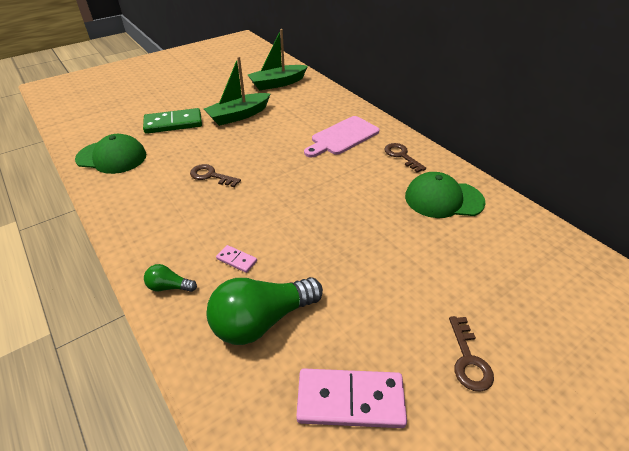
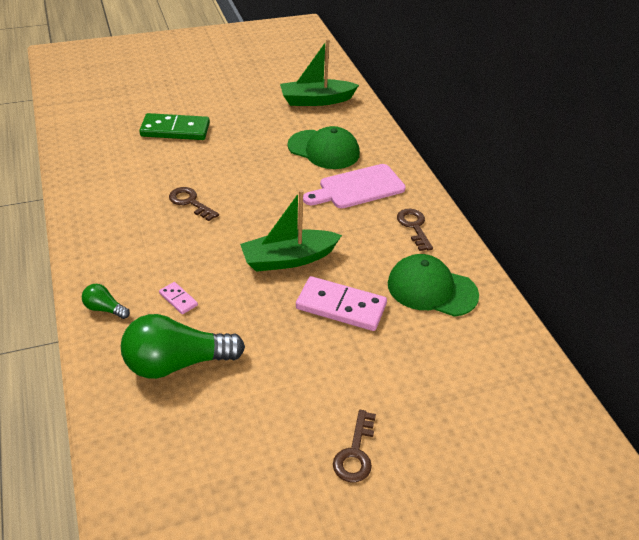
camera: 15 degrees right, 0 degrees up
green cap [75,134,146,174] -> green cap moved to [288,126,360,169]
green boat [204,56,271,126] -> green boat moved to [240,190,342,272]
pink domino [296,369,407,428] -> pink domino moved to [296,276,387,331]

